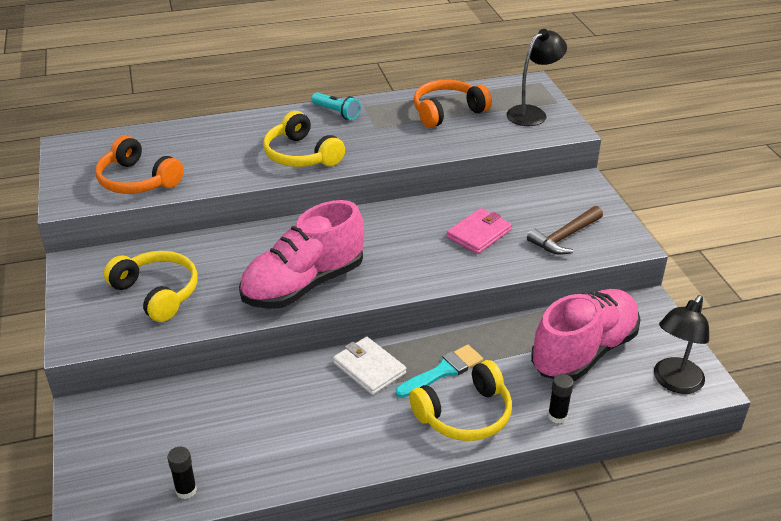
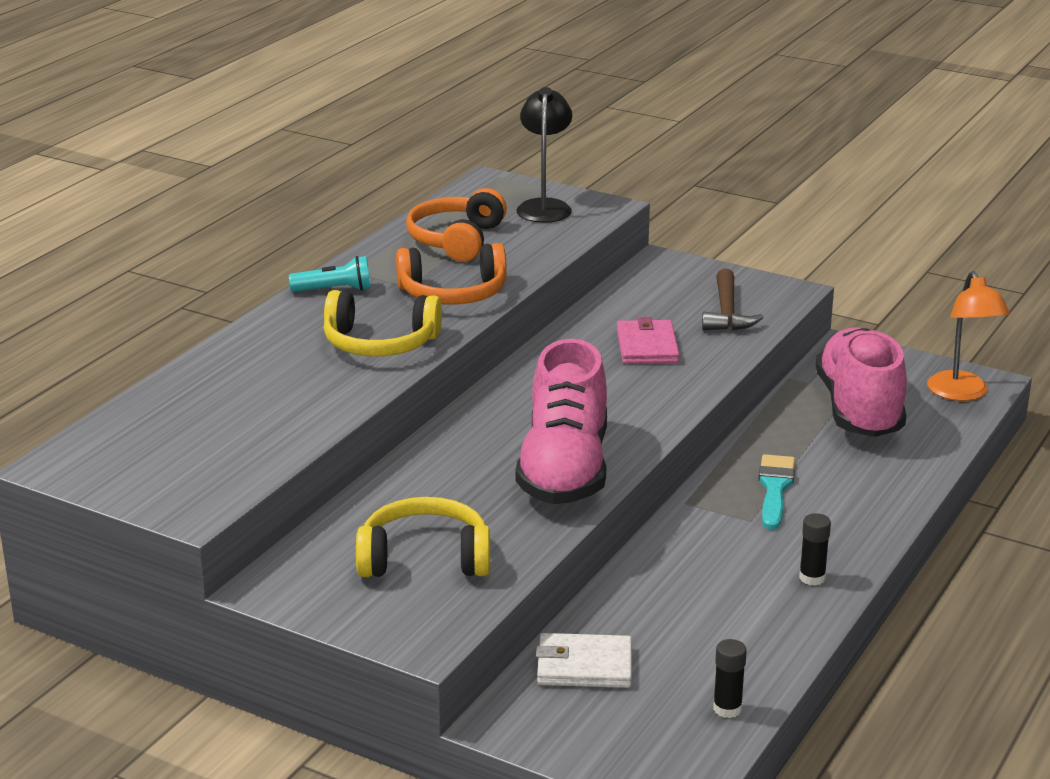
camera: 45 degrees left, 10 degrees down
orange headphones [95,136,184,194] -> orange headphones moved to [396,243,507,304]
white wallet [333,337,406,395] -> white wallet moved to [536,633,632,688]
yellow headphones [409,360,512,441] -> none
black glue stick [548,374,574,423] -> black glue stick moved to [799,513,831,586]
black lamp [654,295,709,394] -> orange lamp [927,271,1010,401]

